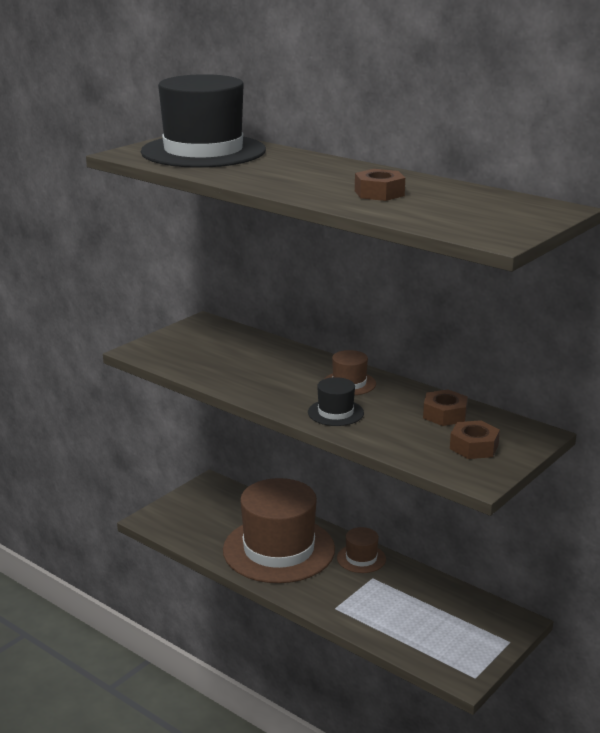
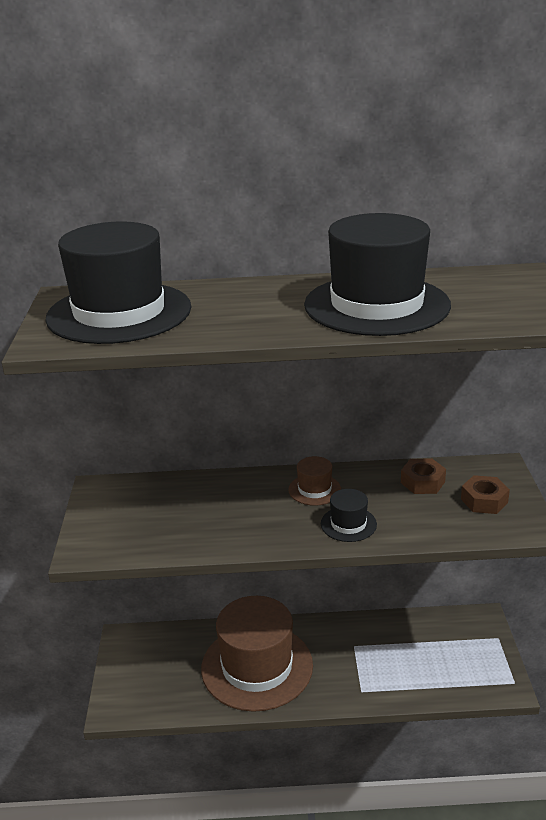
camera: 40 degrees left, 5 degrees up
brown hat [337,527,386,573] -> none
brown nut [355,169,405,201] -> black hat [304,213,451,336]

